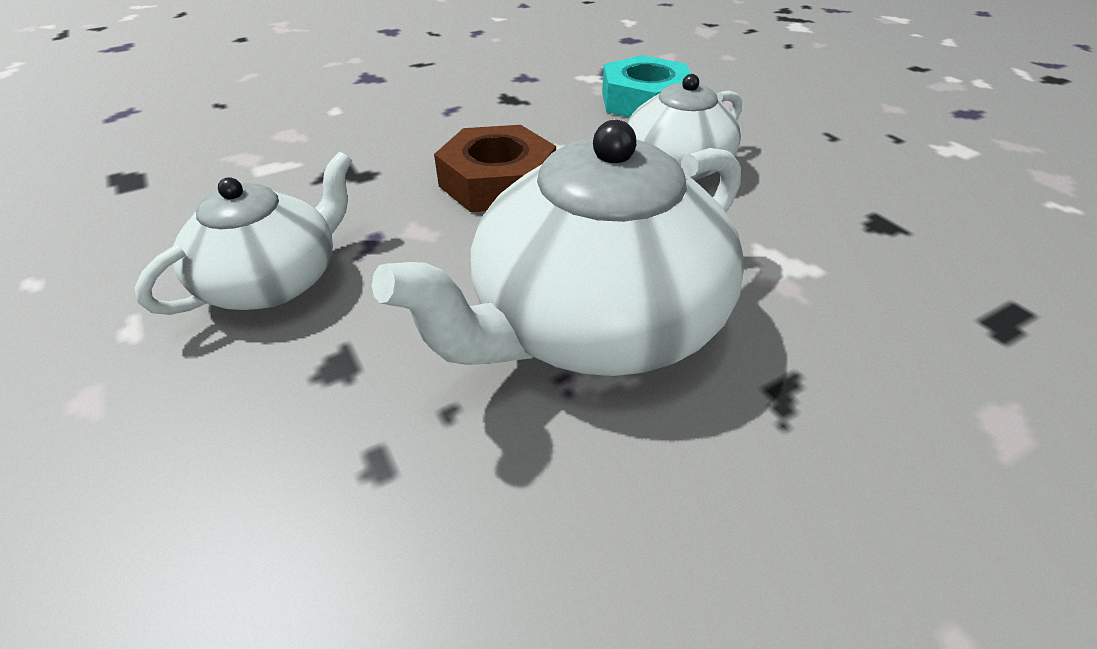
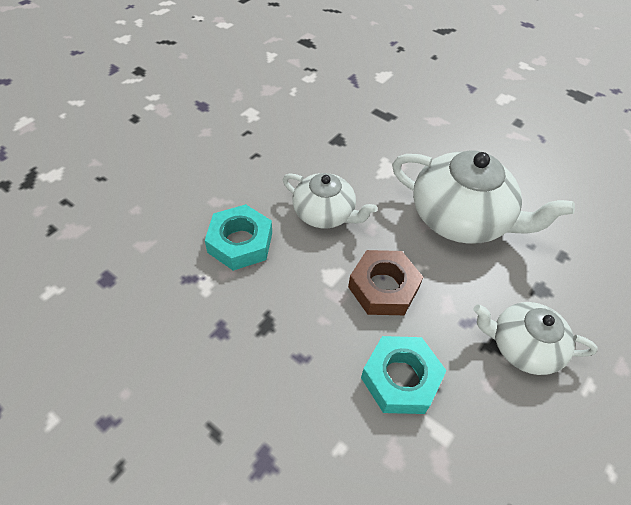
camera: 115 degrees left, 10 degrees up
none -> turquoise nut [361,336,447,414]

